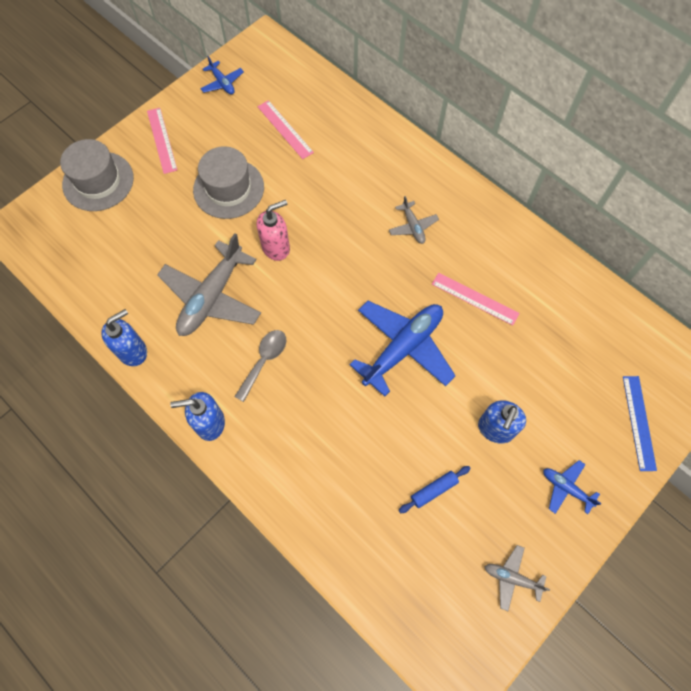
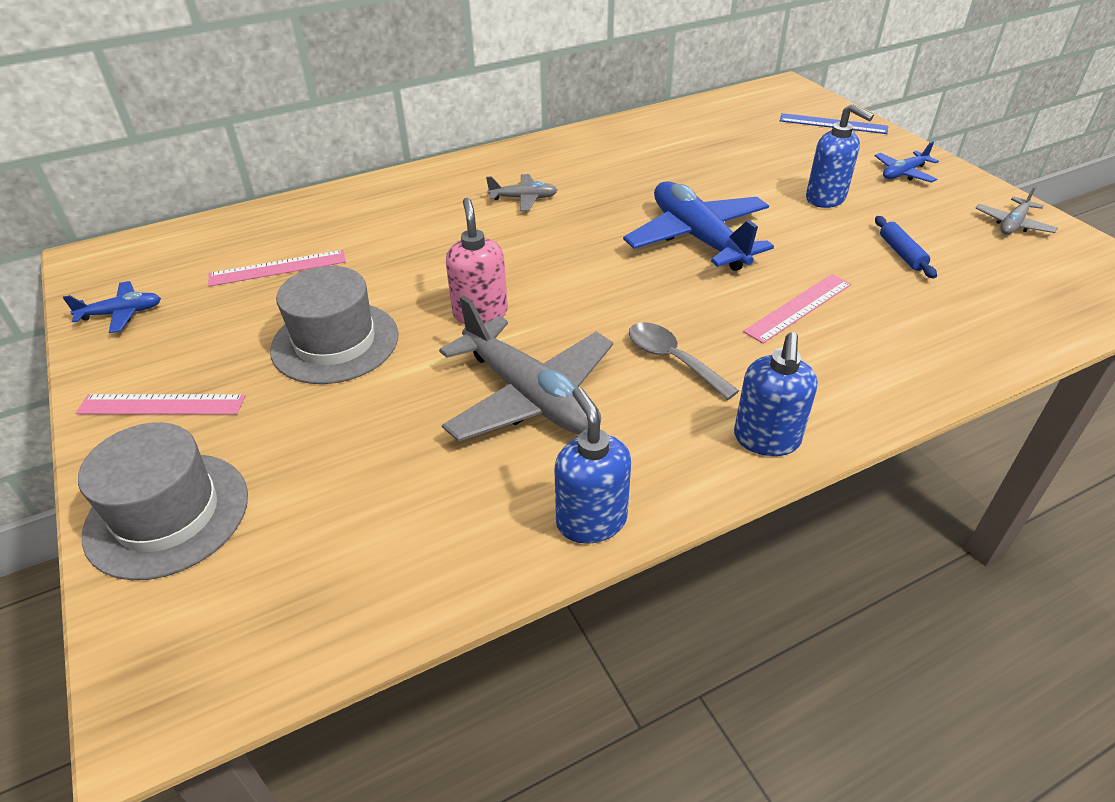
camera: 70 degrees left, 25 degrees down
pink ruler [432,273,519,325] -> pink ruler moved to [743,274,851,344]

